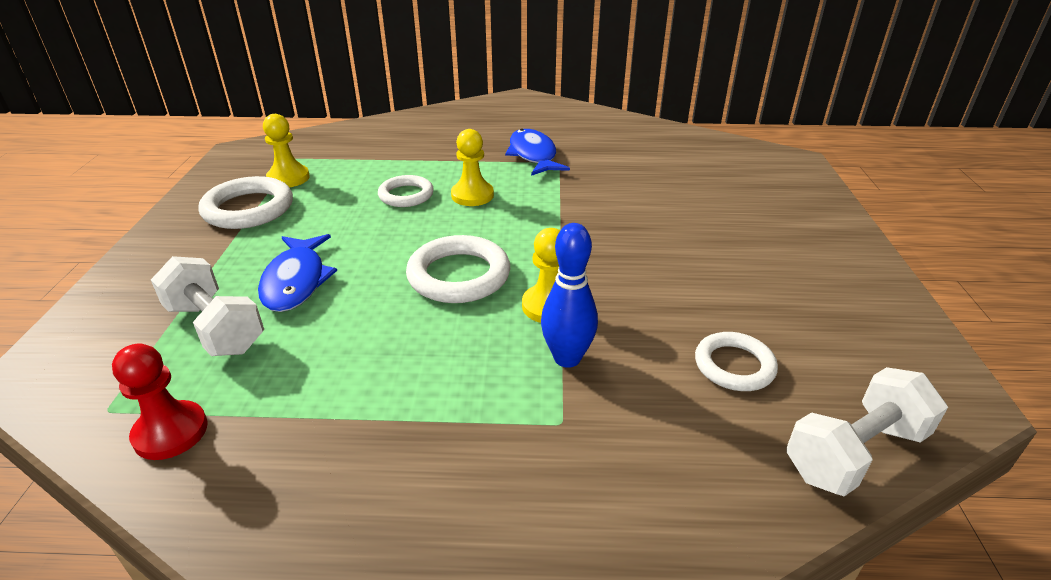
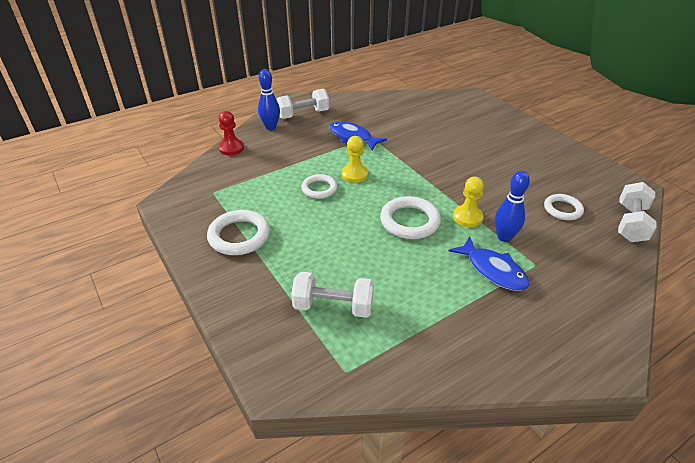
camera: 35 degrees left, 5 degrees up
red pawn [112,343,208,460] -> red pawn moved to [218,111,244,155]
blue fish [258,234,337,312] -> blue fish moved to [449,236,530,291]
yellow pawn [263,114,310,187] -> none
none -> blue bowling pin [258,69,280,130]
none -> white dumbbell [276,88,329,119]

